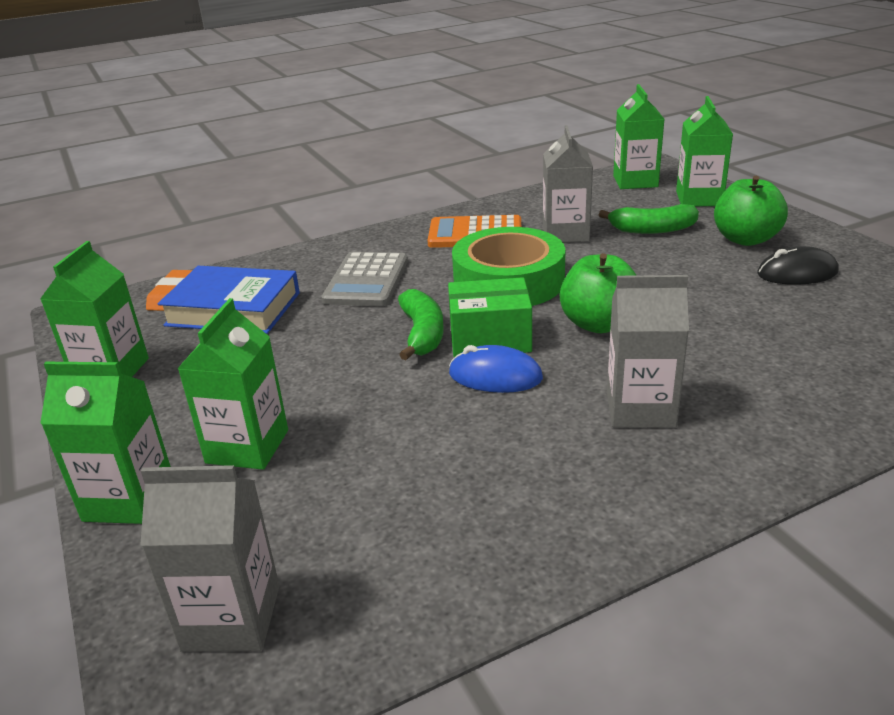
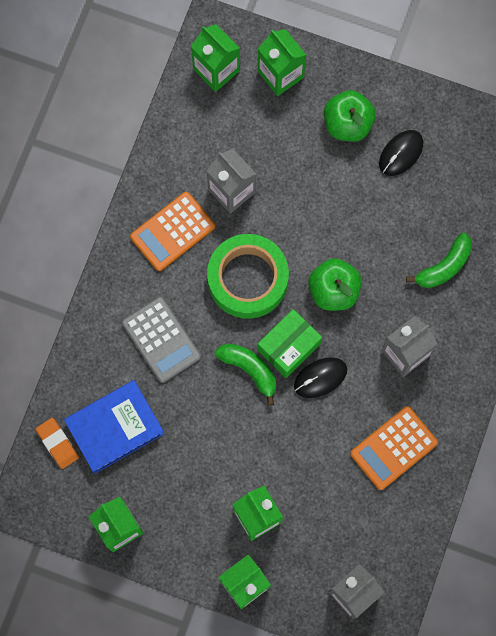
camera: 45 degrees left, 45 degrees up
blue mouse [449,345,543,393] -> black mouse [294,357,347,398]
green banana [599,204,699,234] -> green banana moved to [406,233,472,288]
none -> orange calculator [350,406,438,490]

